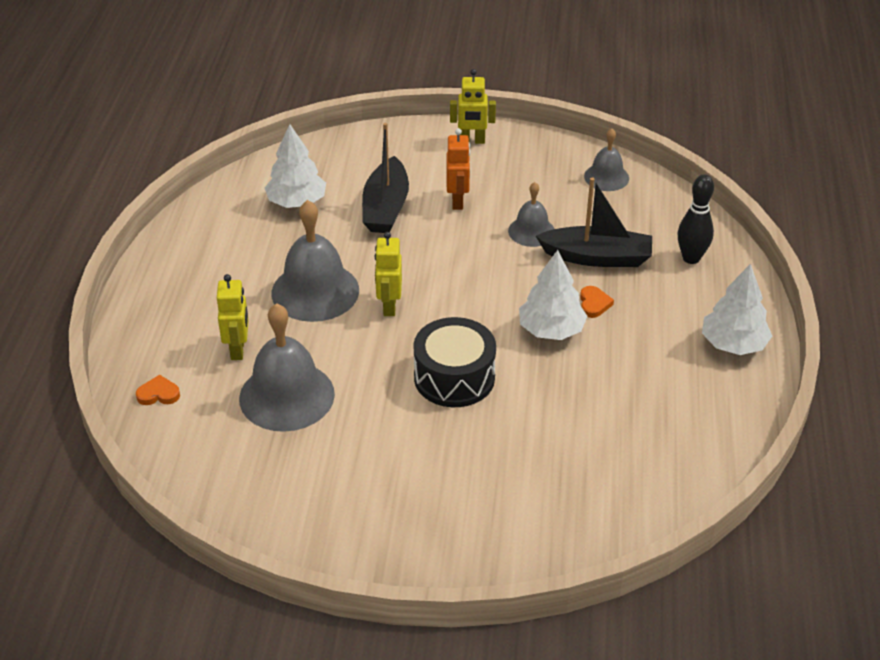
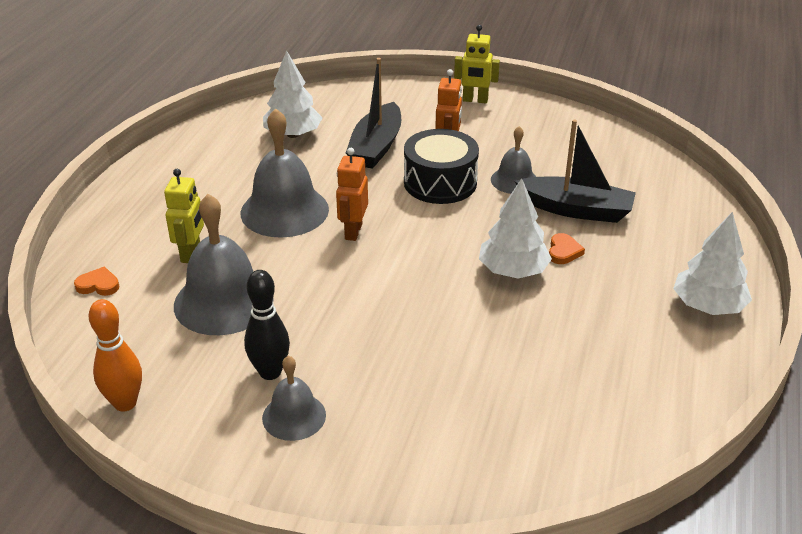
camera: 10 degrees right, 5 degrees down
yellow robot [375,232,402,316] -> orange robot [336,148,368,241]
black drum [414,317,496,407] -> black drum moved to [404,129,479,204]
grey bell [584,128,629,191] -> grey bell moved to [262,356,326,441]
black bowling pin [678,174,714,264] -> black bowling pin moved to [244,270,290,380]
none -> orange bowling pin [89,299,142,412]

